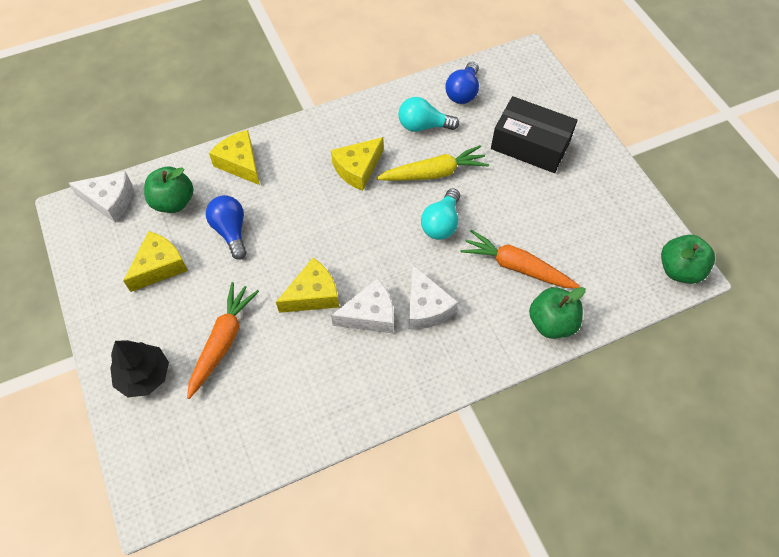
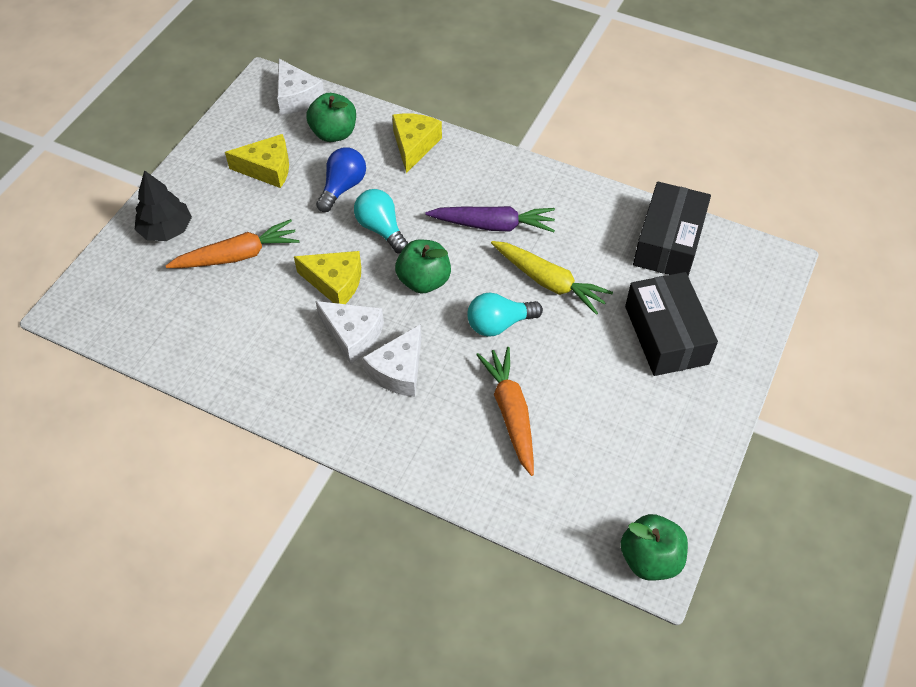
camera: 50 degrees right, 5 degrees down
yellow cheese [331,137,383,191] -> purple carrot [425,206,555,232]
turquoise light bulb [398,97,459,132] -> turquoise light bulb moved to [354,189,408,253]
blue light bulb [445,62,479,104] -> black box [633,182,711,276]
green apple [529,287,586,339] -> green apple moved to [395,239,451,293]

